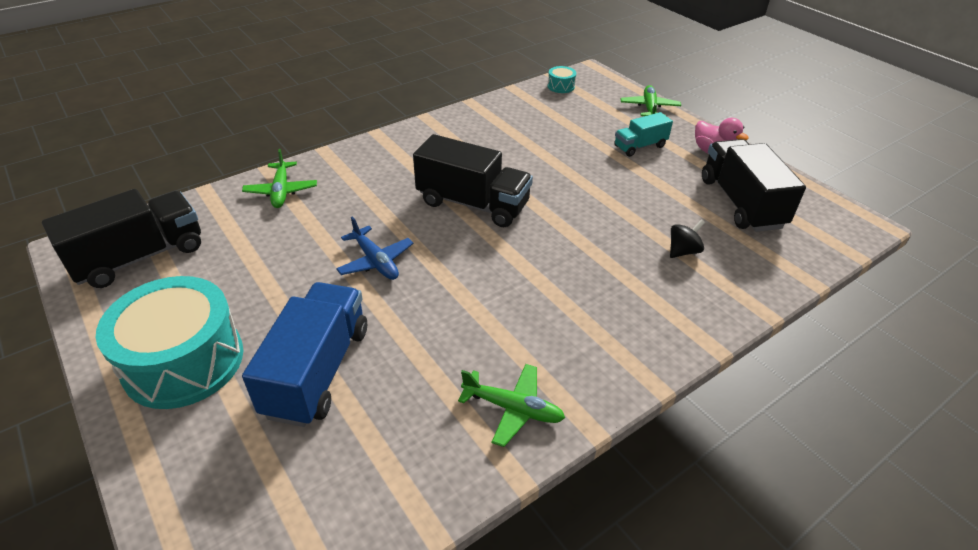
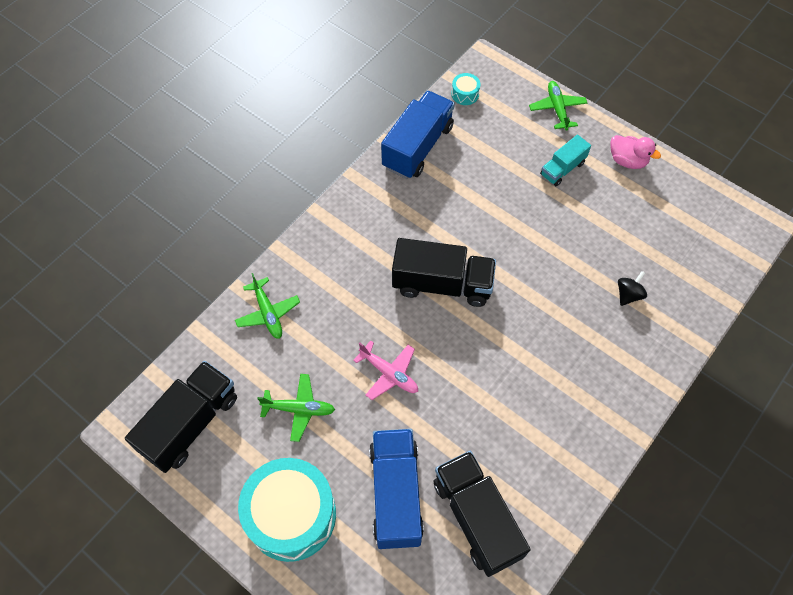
camera: 15 degrees left, 20 degrees up
blue plane [336,216,413,280] -> pink plane [353,340,418,400]
green plane [458,364,565,447] -> green plane moved to [257,374,335,442]
black truck [702,139,806,232] -> black truck moved to [434,451,531,577]
none -> blue truck [381,91,455,179]

